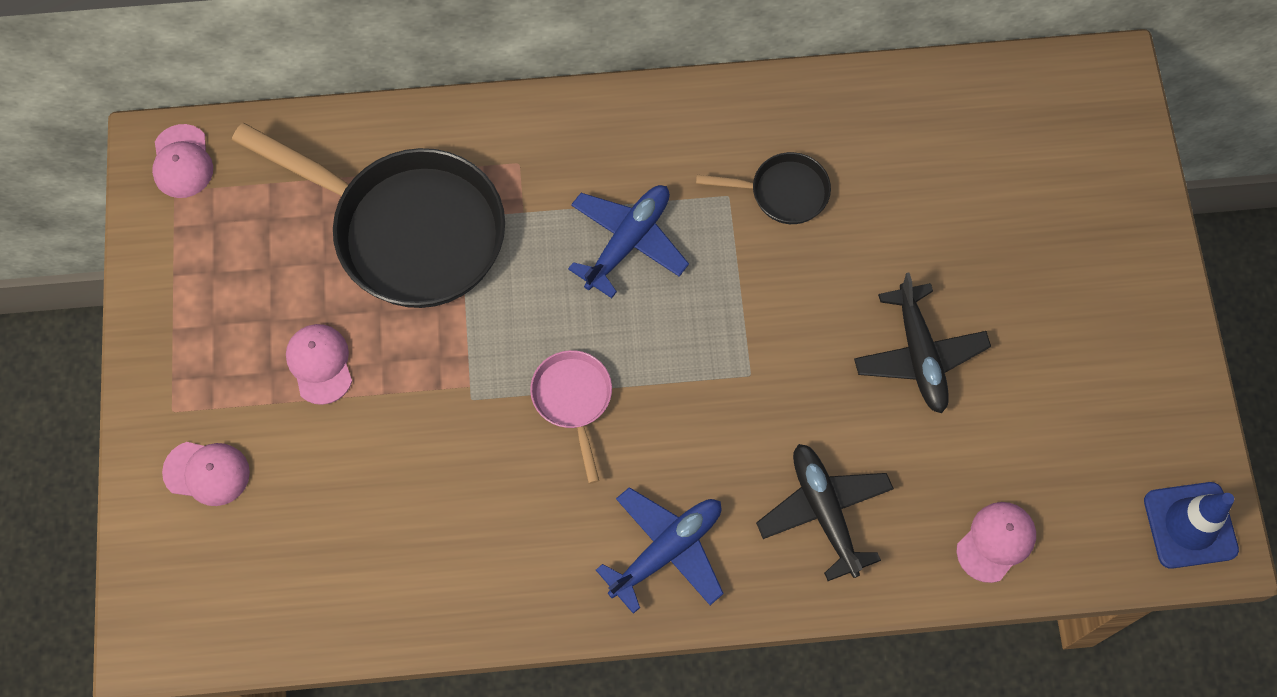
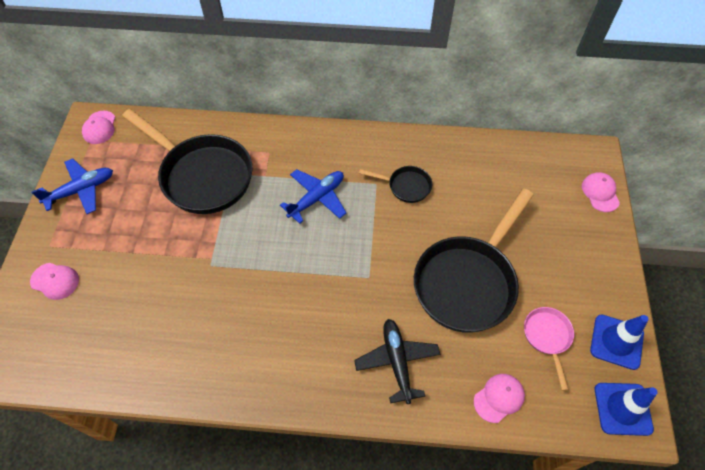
camera: 10 degrees right, 10 degrees down
pink cap [286,324,352,405] -> pink cap moved to [582,172,620,212]
pink pan [530,350,612,484] -> pink pan moved to [524,307,574,391]
blue plane [596,487,724,614] -> blue plane moved to [31,158,113,214]
black plane [854,272,991,414] -> black pan [414,188,533,333]
none -> blue traffic cone [590,314,649,370]

